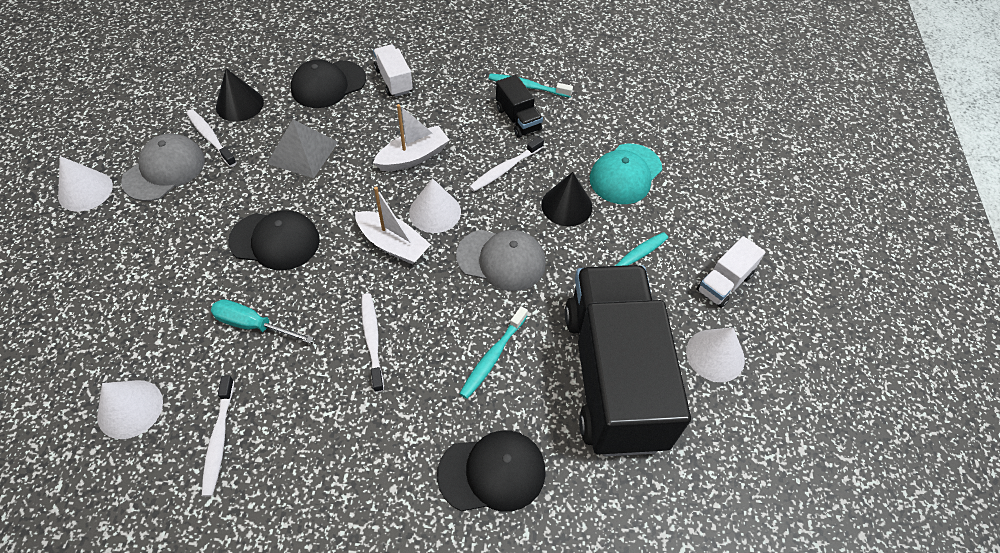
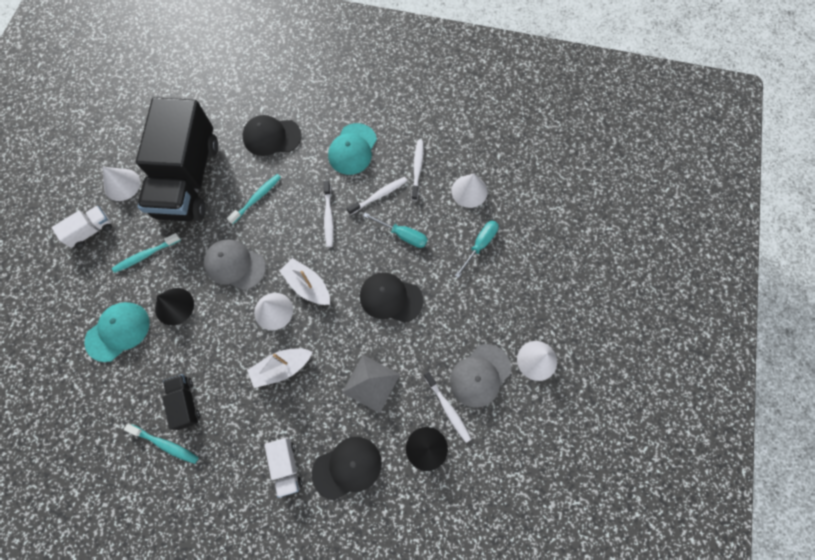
camera: 170 degrees left, 15 degrees up
white toothbrush [469,136,544,192] -> white toothbrush moved to [347,177,407,215]
none -> turquoise cap [328,123,377,175]
none -> turquoise screwdriver [455,221,499,278]

